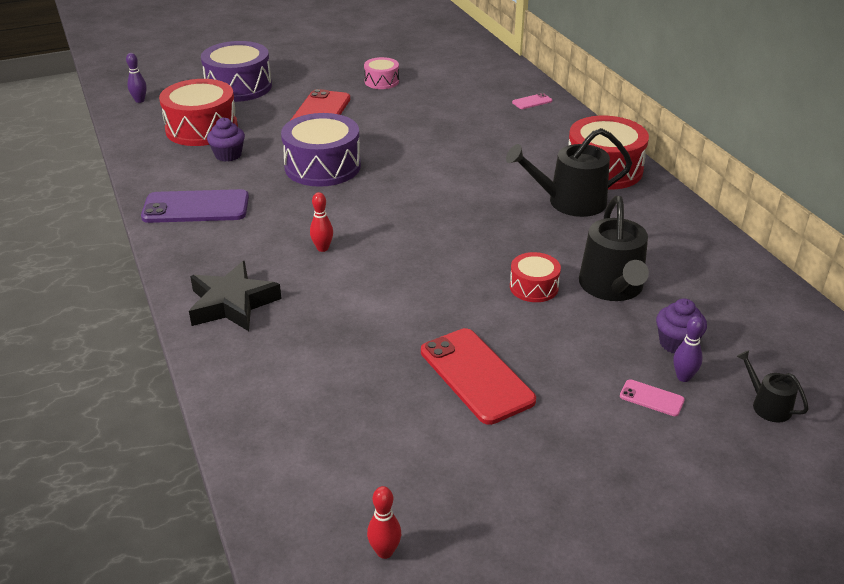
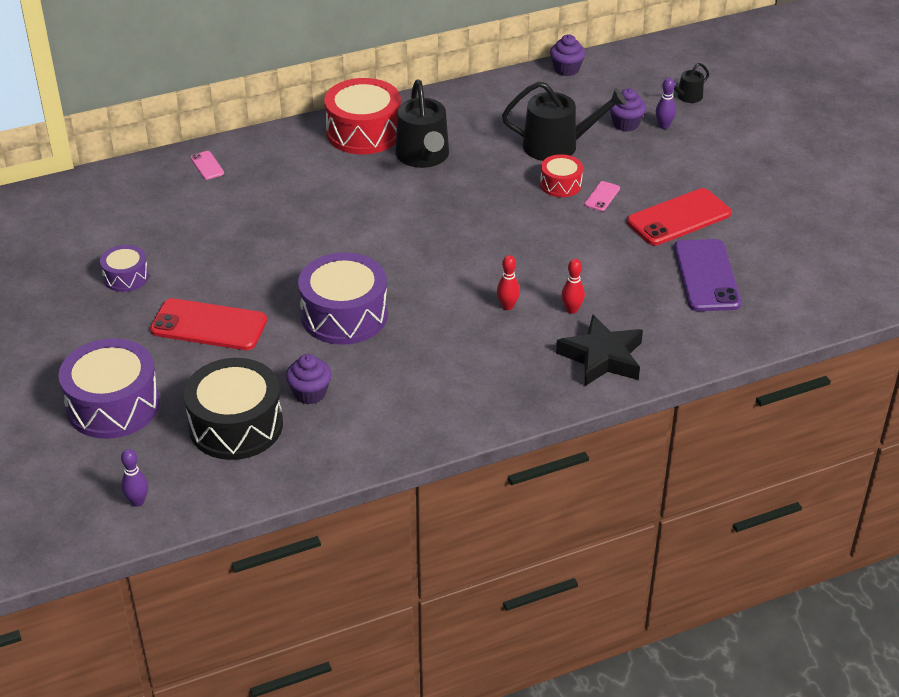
camera: 90 degrees left, 5 degrees up
purple phone [141,189,249,223] -> purple phone moved to [674,239,741,311]
red drum [159,79,238,146] -> black drum [184,358,283,460]
pink drum [364,57,399,89] -> purple drum [100,245,149,292]
red bowling pin [367,486,401,559] -> red bowling pin moved to [561,259,585,314]
pink phone [620,379,685,416] -> pink phone moved to [584,181,620,211]
none -> purple cupcake [550,34,586,76]

